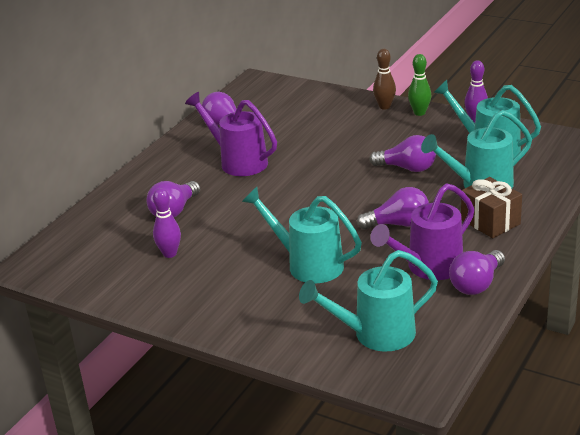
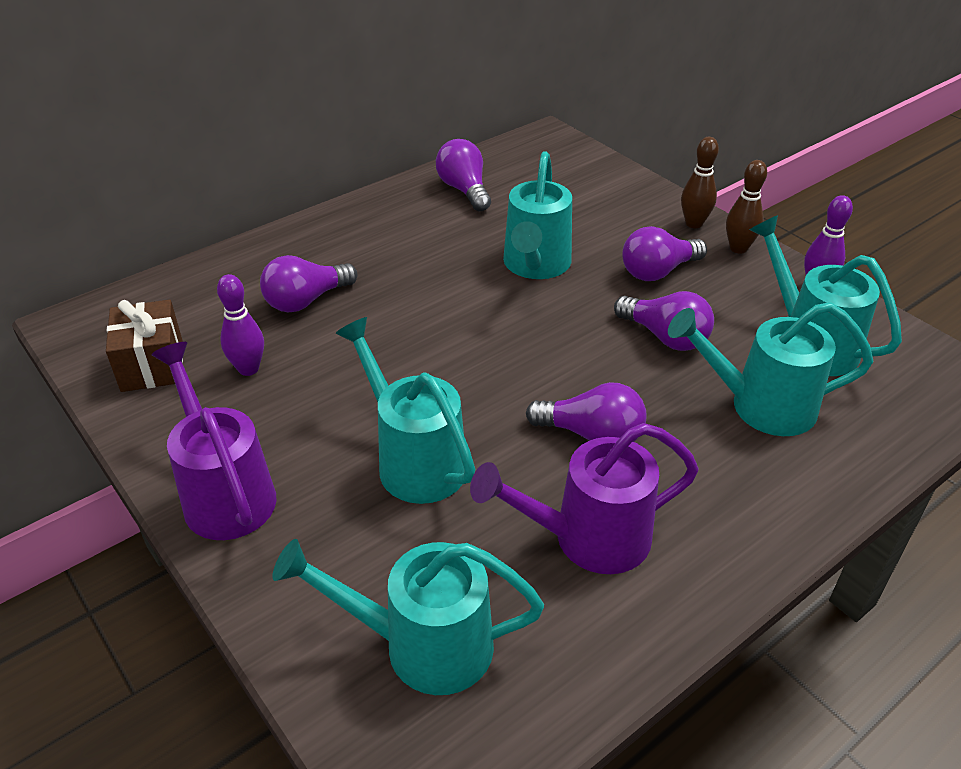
camera: 20 degrees right, 10 degrees up
purple watering can [185,92,277,176] -> purple watering can moved to [151,342,276,540]
green bowling pin [408,54,431,116] -> brown bowling pin [726,160,767,254]
purple light bulb [449,250,505,295] -> purple light bulb moved to [622,226,707,281]
brown gift [461,177,522,238] -> brown gift moved to [106,300,183,392]
none -> turquoise watering can [503,151,572,279]

